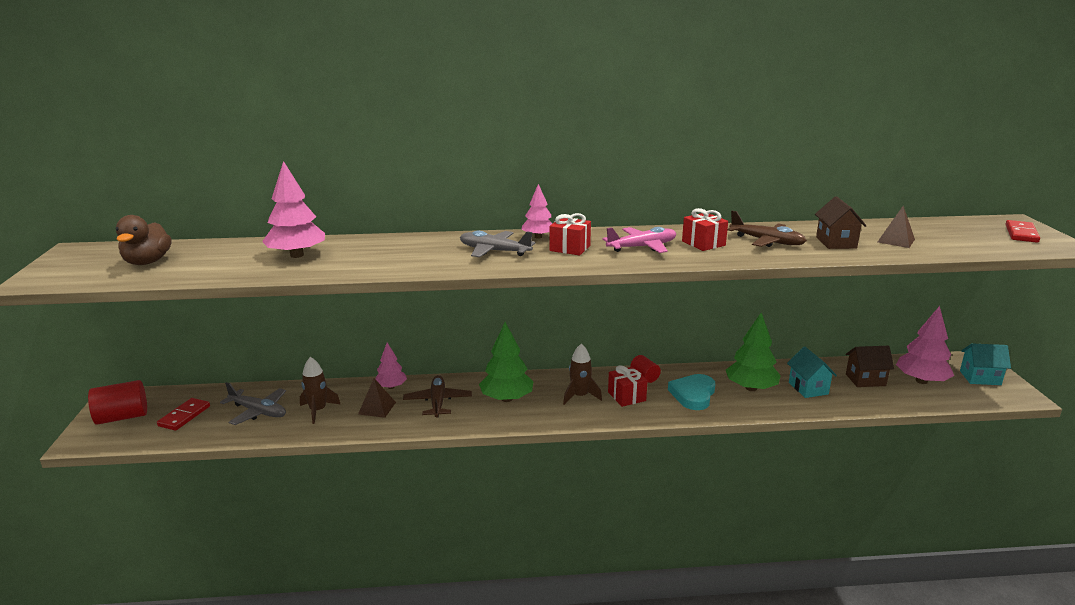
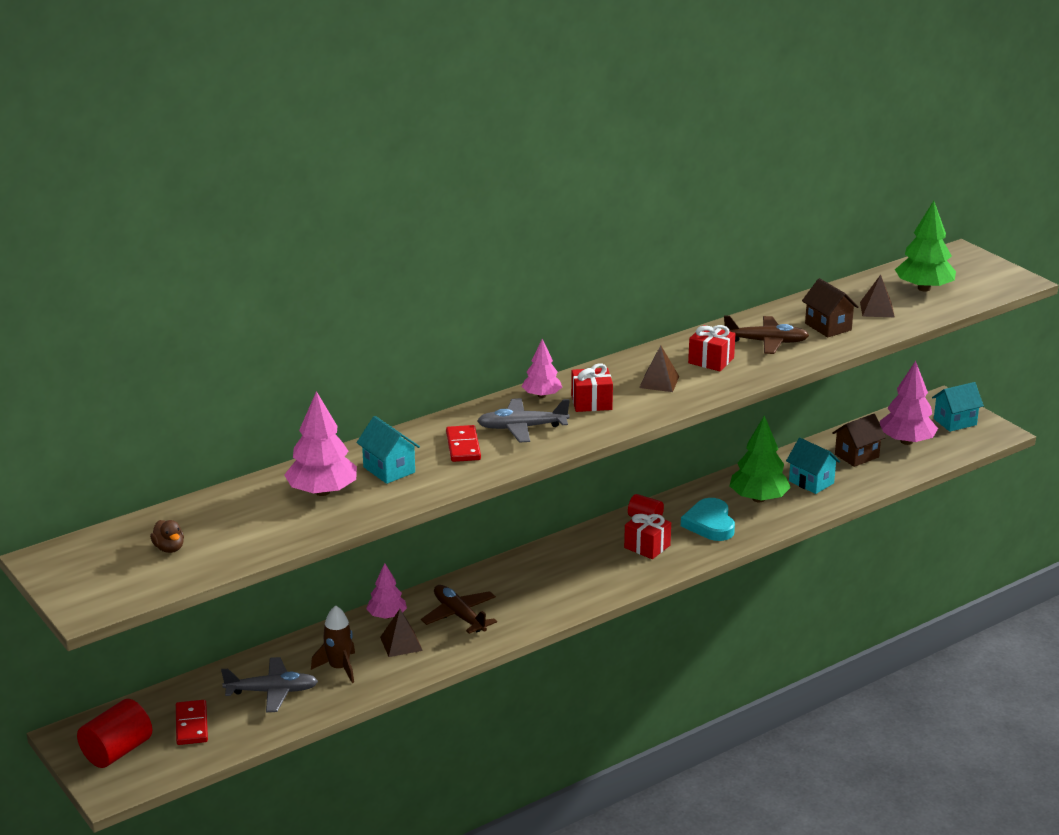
camera: 30 degrees left, 5 degrees up
brown duck [116,215,172,265] -> brown duck [150,520,184,553], size x0.57
green tree [479,322,534,402] -> green tree moved to [895,201,956,292]
brown rocket [563,343,602,405] -> none
pink plane [602,227,676,253] -> brown pyramid [639,345,679,392]
red domino [1005,220,1040,243] -> red domino moved to [446,425,481,462]
none -> turquoise house [356,416,420,484]

